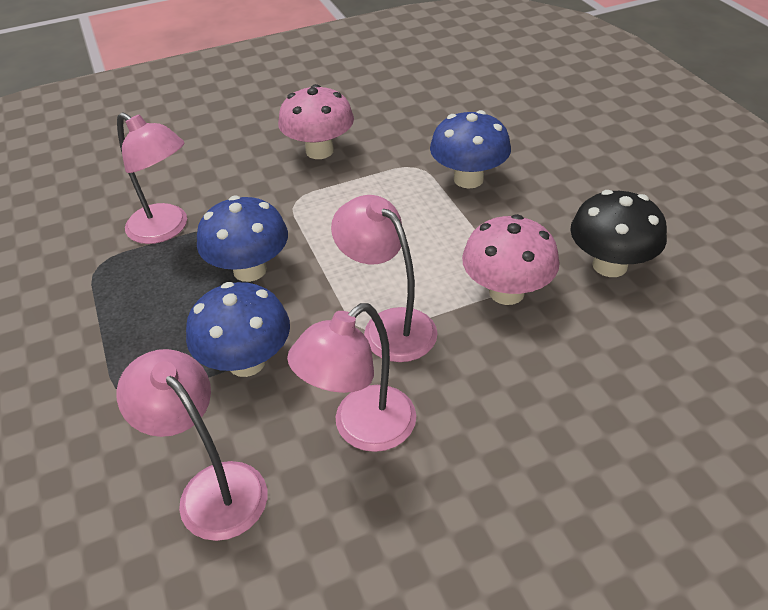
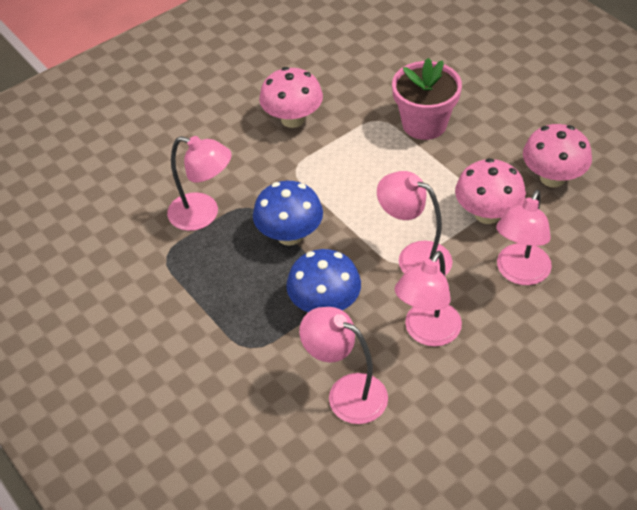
camera: 15 degrees left, 5 degrees up
blue mushroom [430,110,511,188] -> pink flower pot [392,58,462,140]
black mushroom [570,190,667,277] -> pink mushroom [523,124,592,188]
none -> pink lamp [496,190,552,285]

